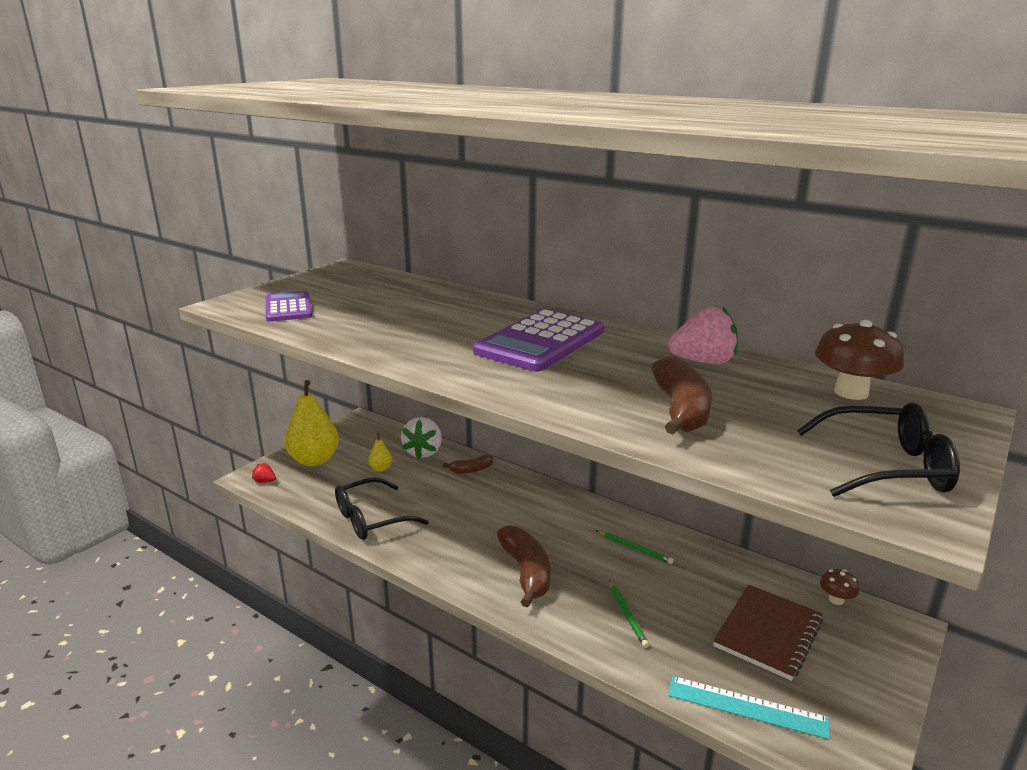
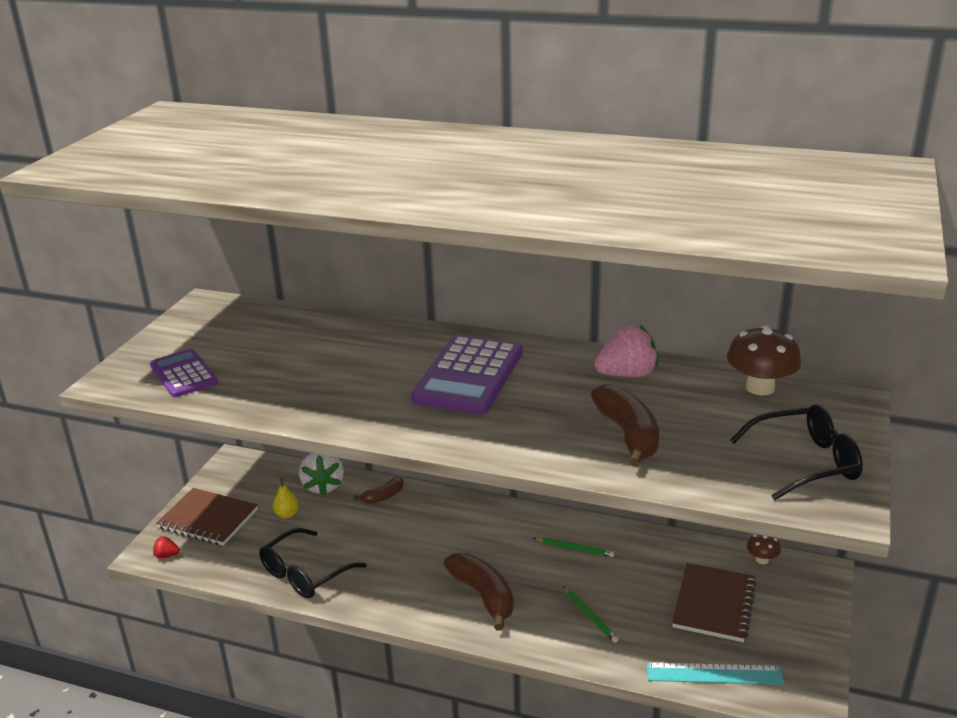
camera: 15 degrees left, 5 degrees up
yellow pear [284,380,339,466] -> brown notebook [156,488,258,546]

